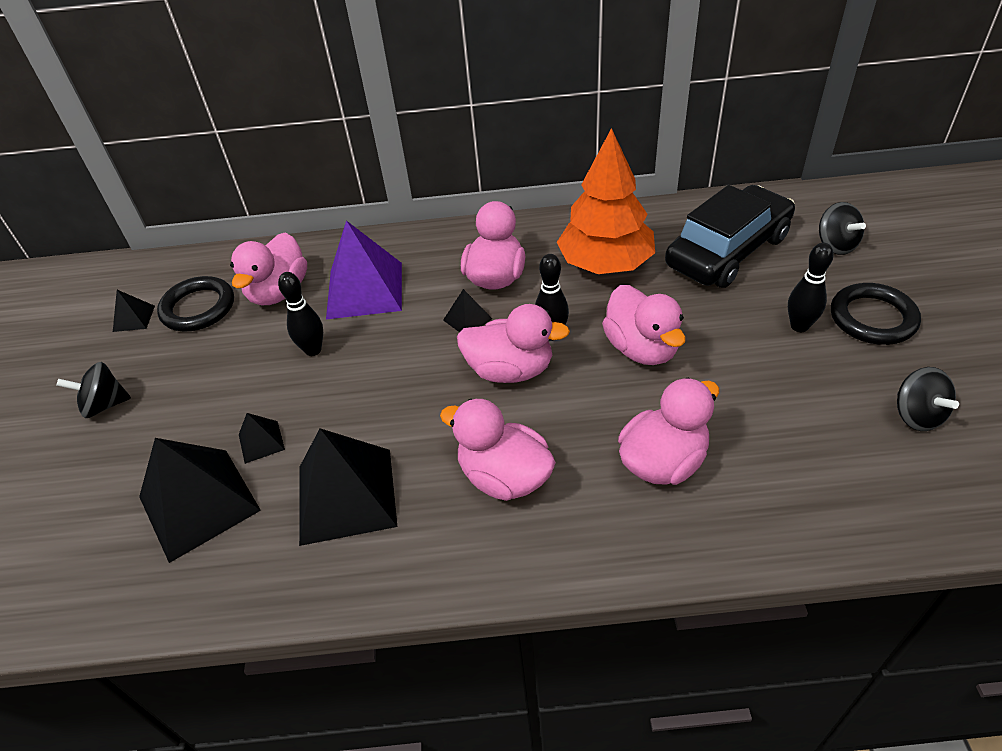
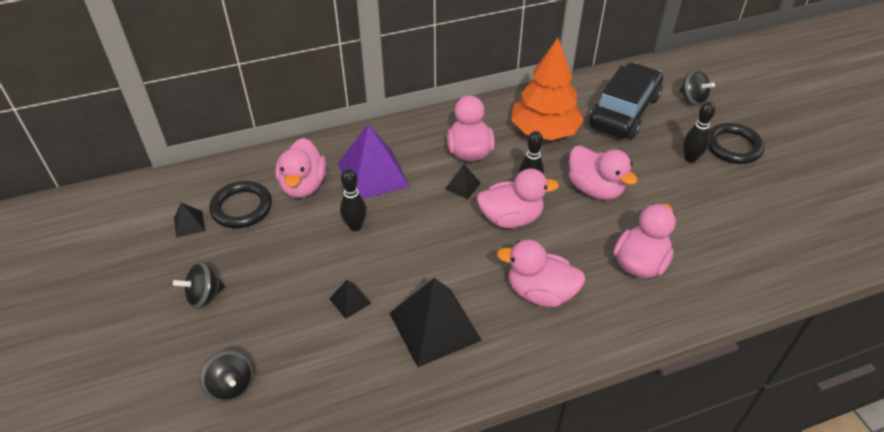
camera: 20 degrees left, 0 degrees up
black pyramid [139,438,261,563] -> none
black spinning top [897,367,959,431] -> black spinning top moved to [200,350,254,402]

